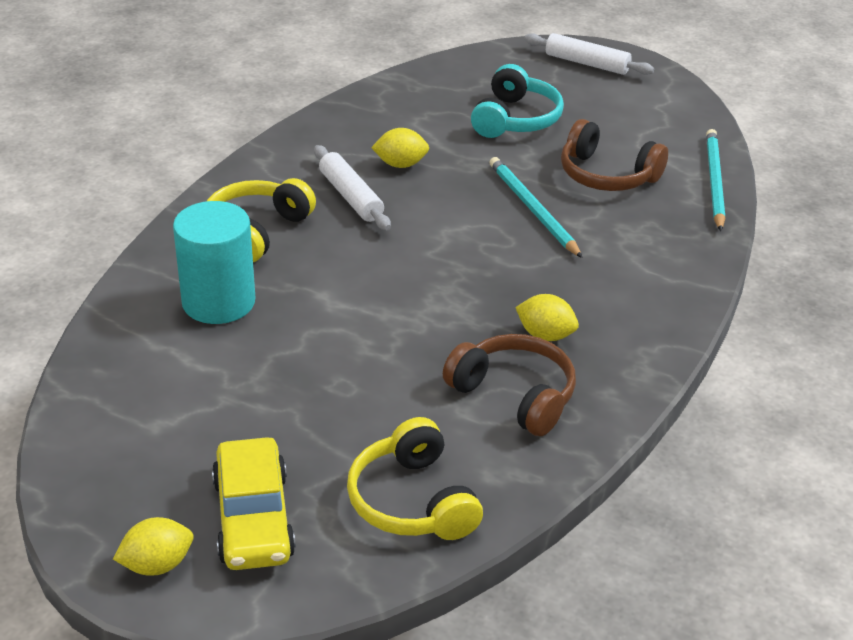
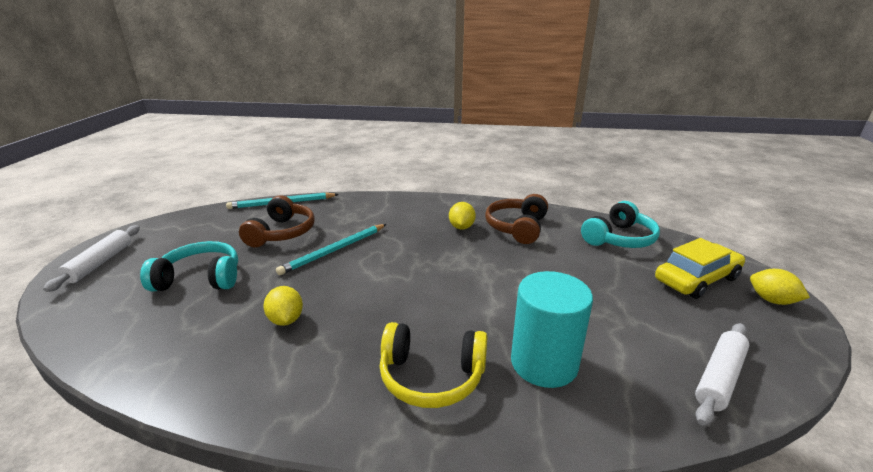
camera: 110 degrees left, 10 degrees down
white rolling pin [314,145,391,230] -> white rolling pin moved to [695,323,749,426]
yellow headphones [347,417,483,540] -> turquoise headphones [581,201,660,248]

